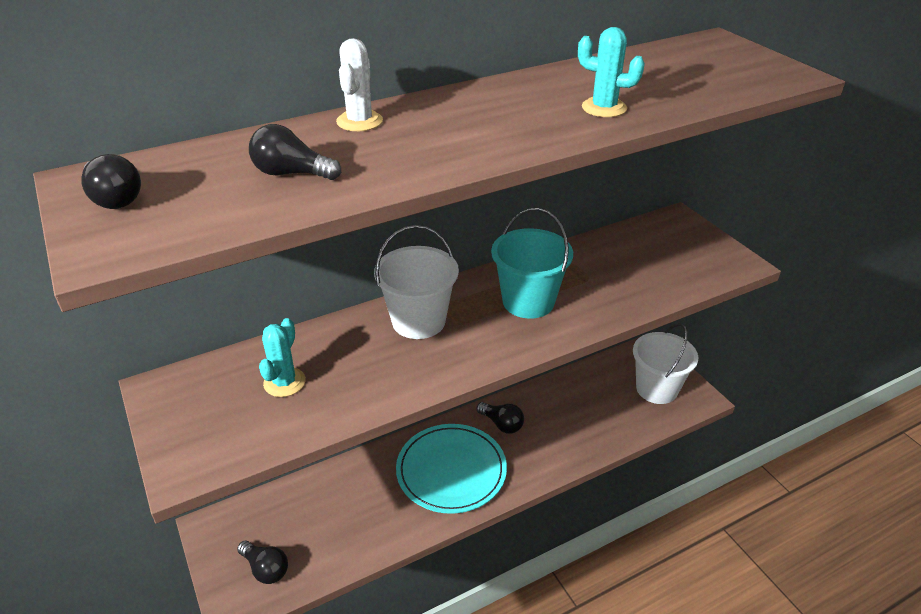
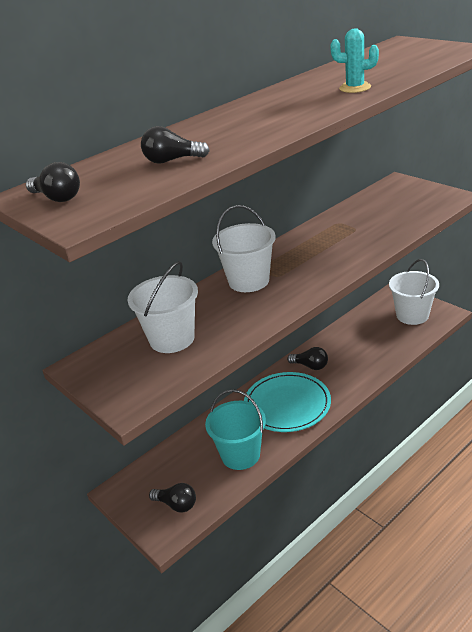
camera: 10 degrees left, 5 degrees down
turquoise cactus [259,318,306,397] -> white bucket [127,261,198,353]
white cactus [336,38,383,131] -> none
turquoise bucket [491,208,573,319] -> turquoise bucket moved to [205,389,266,470]

